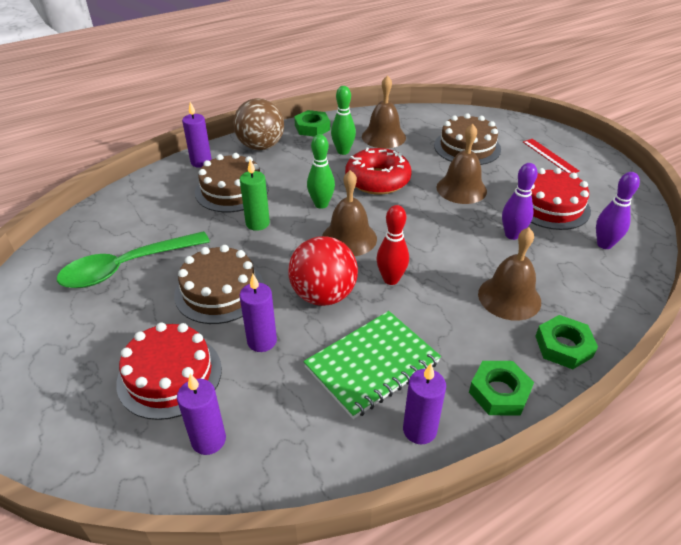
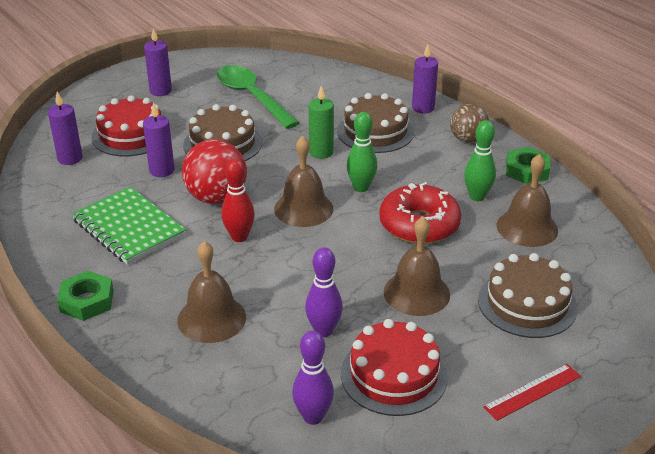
camera: 85 degrees right, 5 degrees down
brown ball [233,98,284,150] -> brown ball [450,104,489,143], size x0.66
purple candle [403,363,446,445] -> purple candle moved to [144,28,172,96]
green nut [535,315,598,369] -> none

